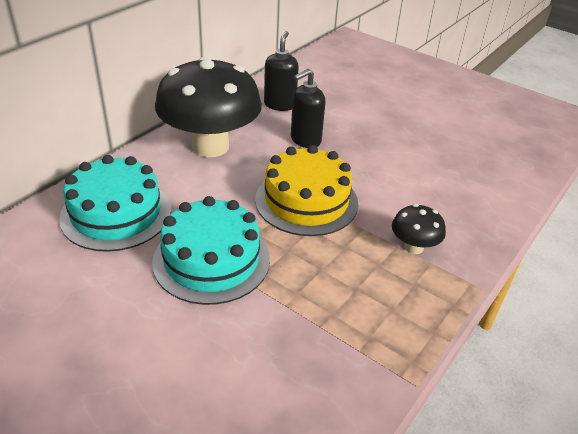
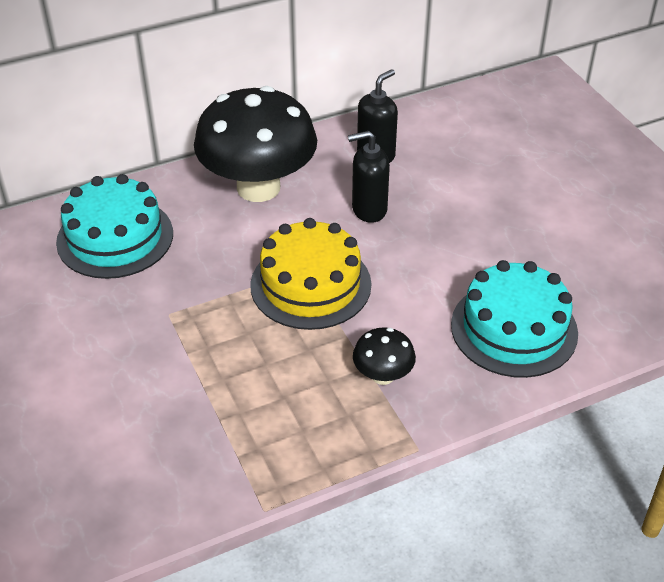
camera: 30 degrees right, 5 degrees up
turquoise cake [152,196,270,305] -> turquoise cake moved to [451,260,578,378]

